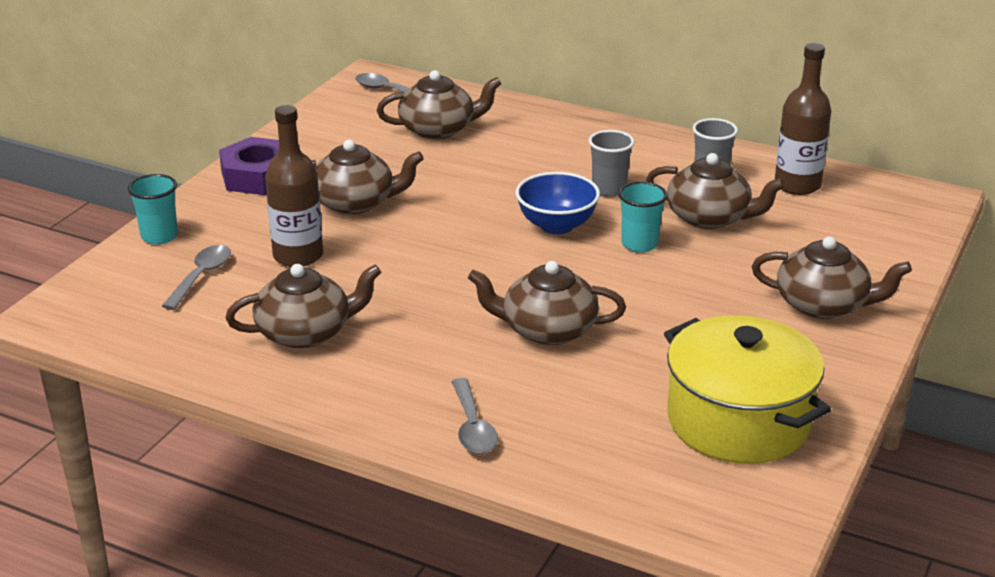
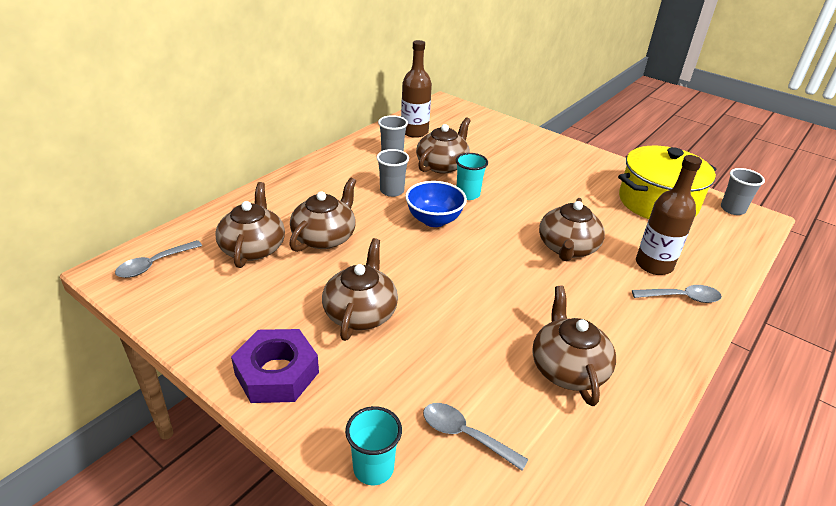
camera: 80 degrees left, 5 degrees up
brown bottle [265,105,323,267] -> brown bottle moved to [636,155,702,275]
brown teapot [752,236,912,319] -> brown teapot moved to [289,178,356,252]
none -> grey cup [721,168,765,215]

